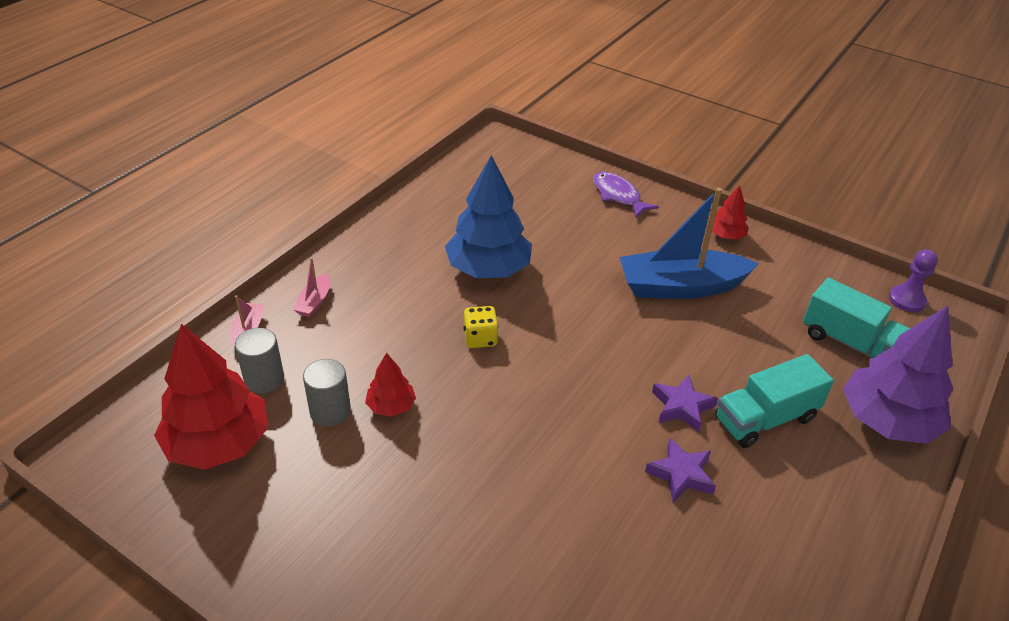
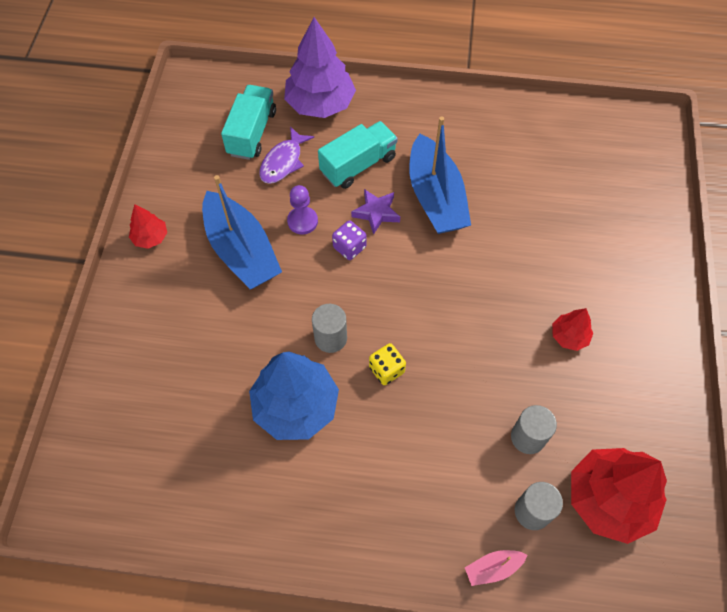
camera: 115 degrees left, 20 degrees up
pink boat [293,258,330,317] -> none
red tree [365,353,416,417] -> red tree moved to [552,308,593,351]
purple fish [593,172,659,218] -> purple fish moved to [259,126,314,184]
purple star [645,438,716,502] -> blue boat [409,116,471,234]
turquoise truck [715,354,834,448] -> turquoise truck turned 75 degrees counterclockwise [318,121,398,189]
purple pawn [889,249,938,312] -> purple pawn moved to [287,185,318,235]
none -> grey cylinder [312,304,347,353]
none -> purple dice [332,220,367,260]

